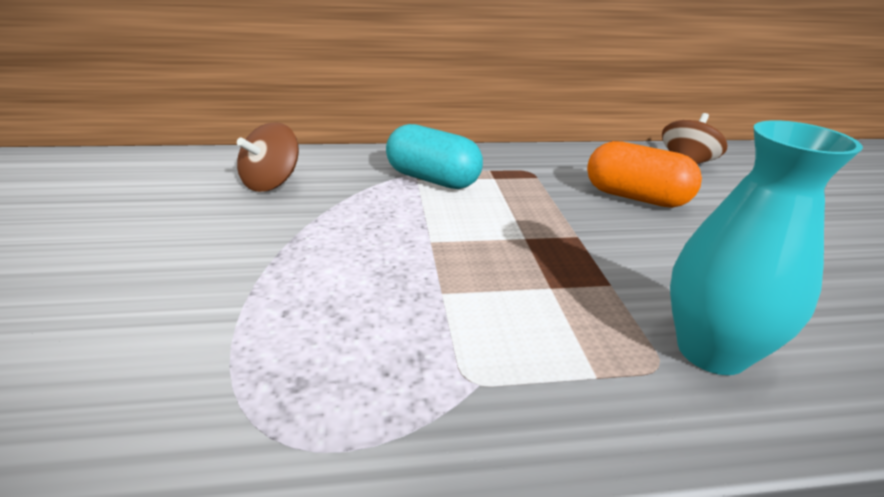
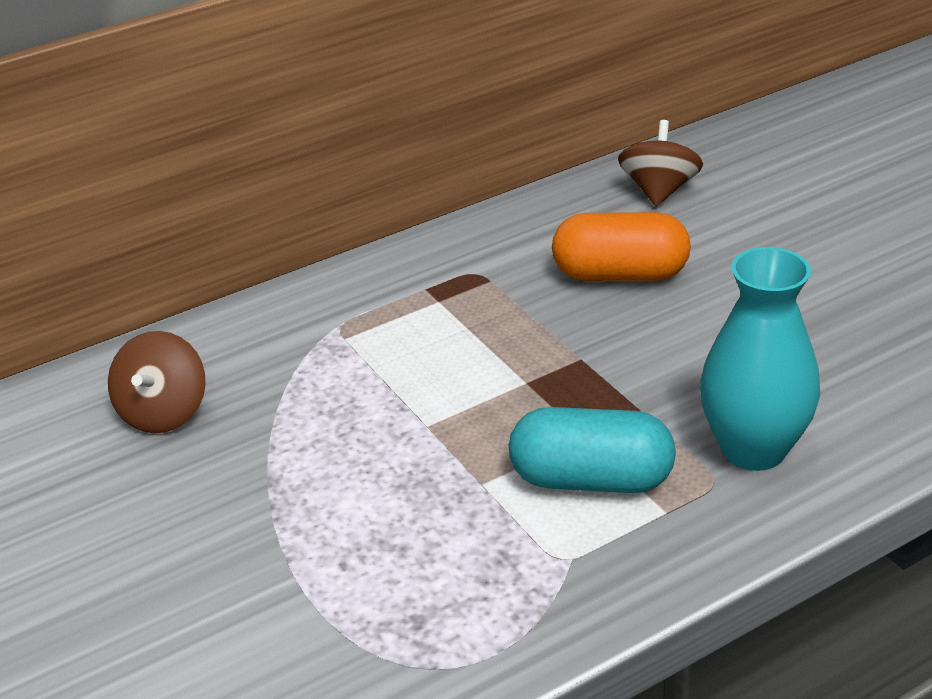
camera: 20 degrees left, 5 degrees up
turquoise capsule [386,124,483,189] -> turquoise capsule moved to [509,407,676,493]

